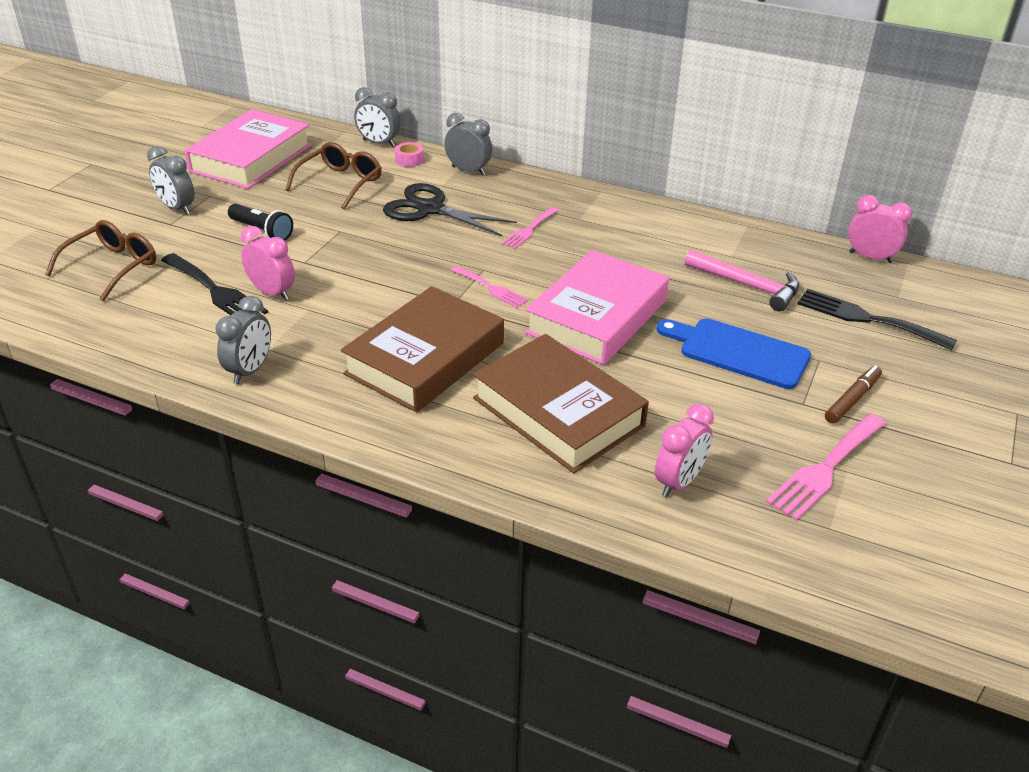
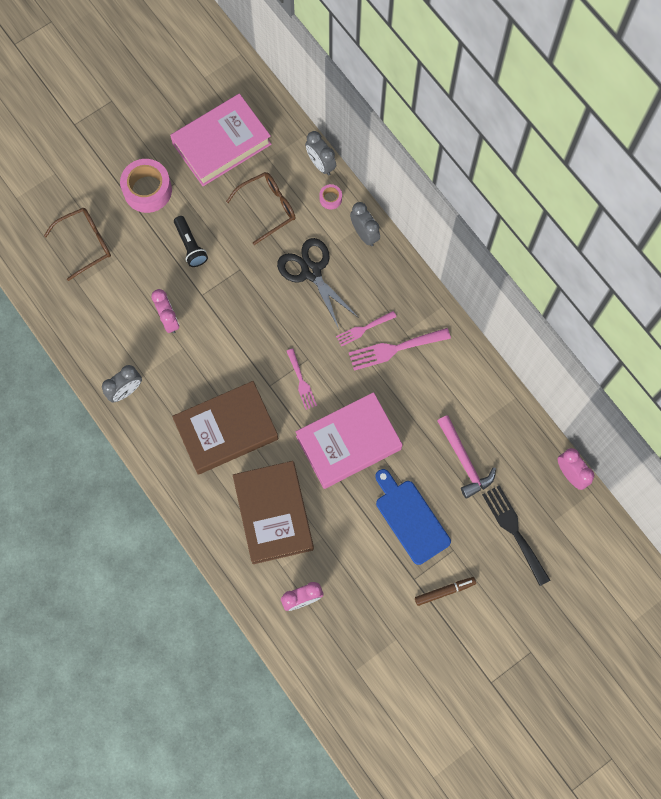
camera: 30 degrees right, 35 degrees up
grey clock [147,146,194,215] -> pink tape [120,159,172,213]
black fork [161,253,268,315] -> none
pink fork [766,414,886,521] -> pink fork moved to [349,328,451,371]

